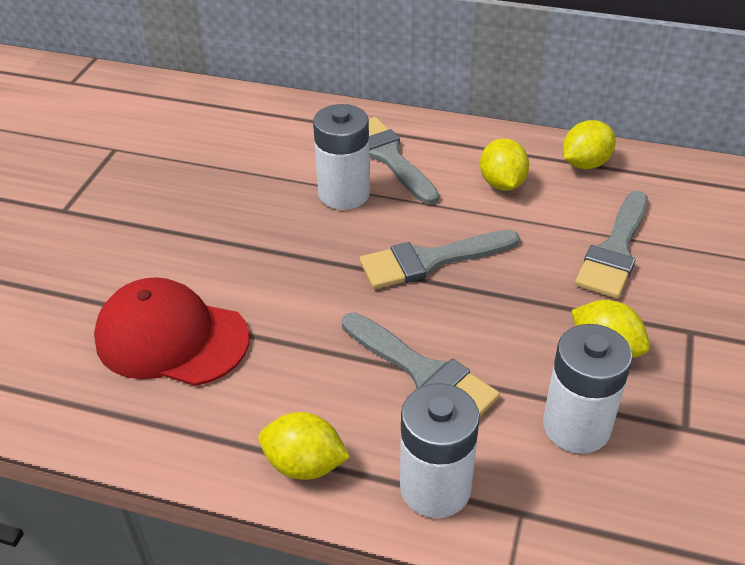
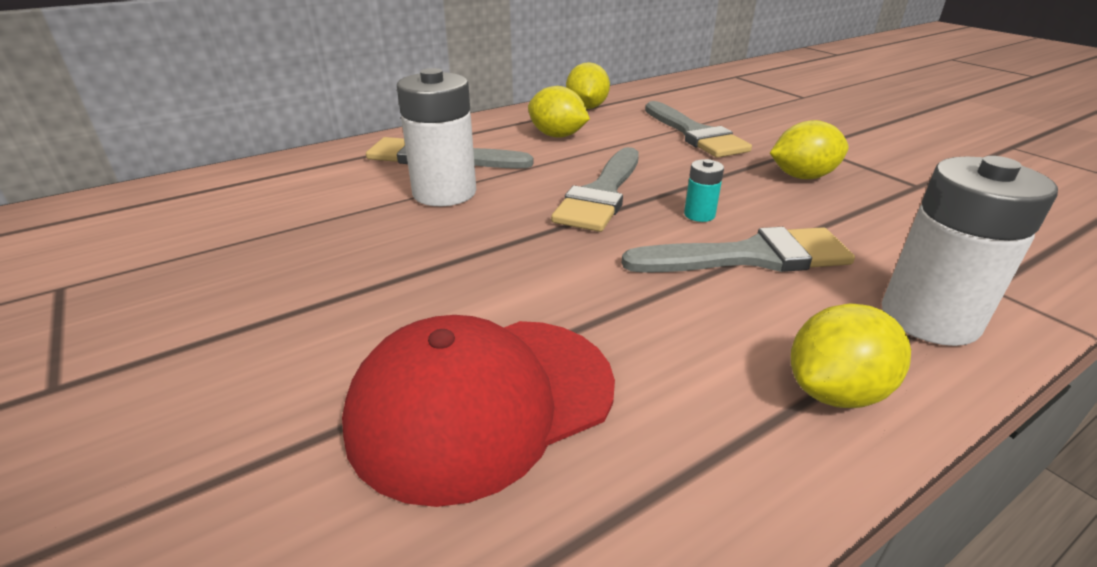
camera: 50 degrees left, 10 degrees down
white battery [543,324,633,454] -> none
none -> turquoise battery [684,159,724,222]

